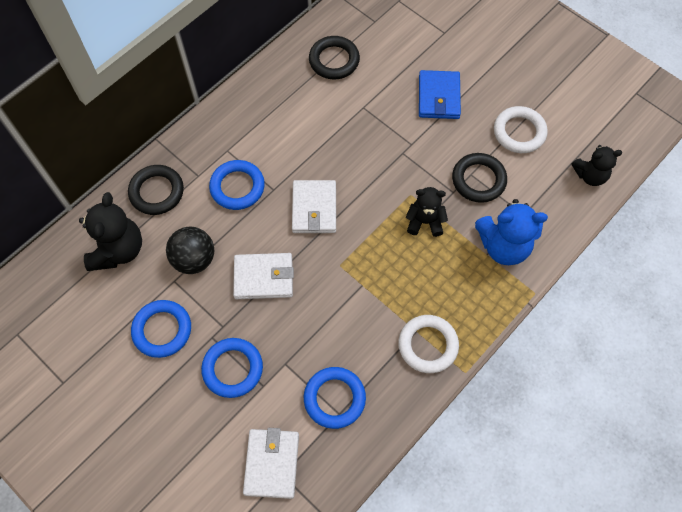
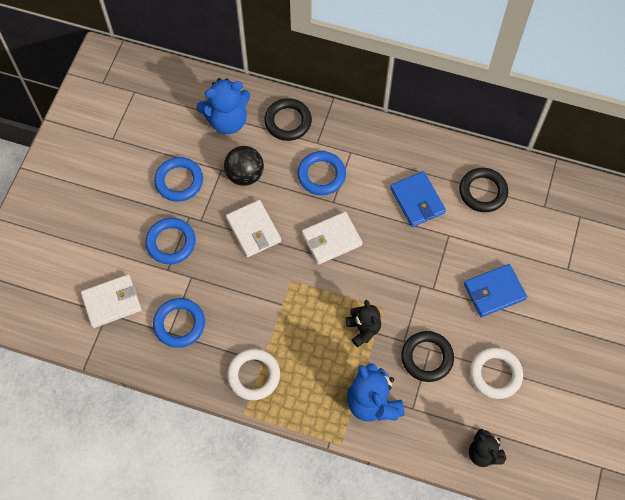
camera: 65 degrees right, 0 degrees up
black teddy bear [79,192,142,271] -> blue teddy bear [196,78,250,134]
none -> blue wallet [390,171,446,227]

